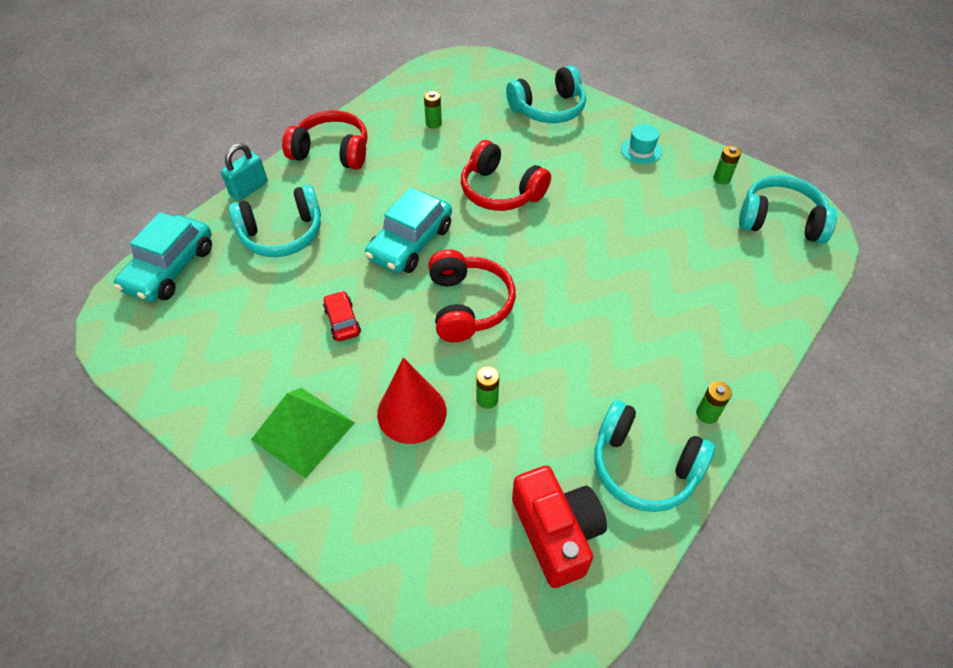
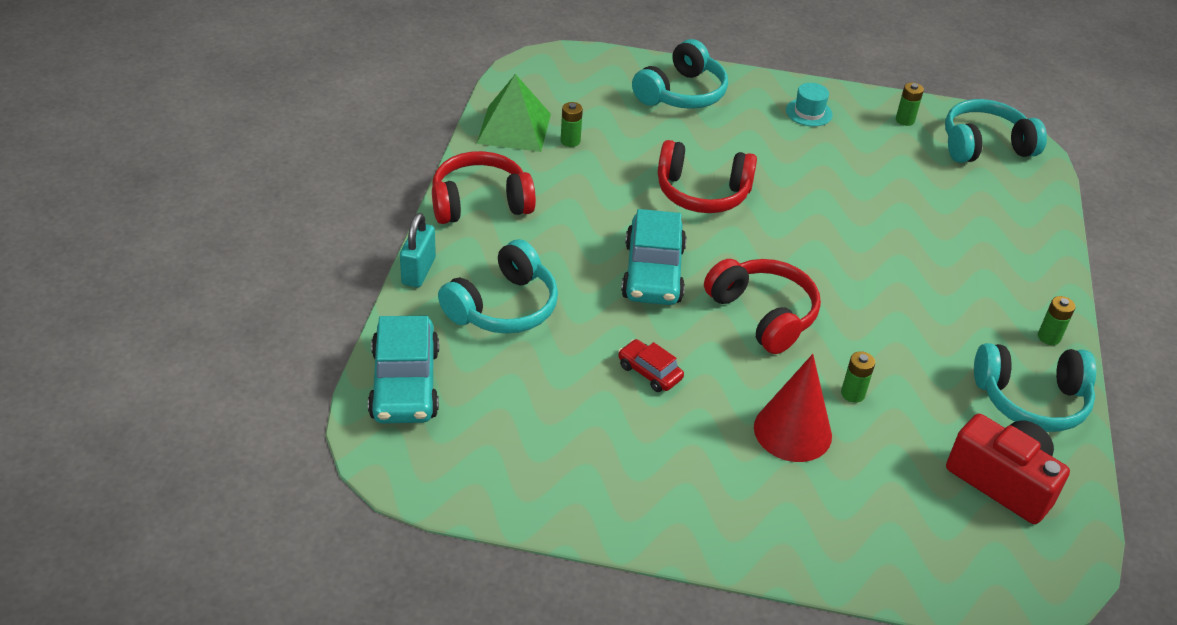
camera: 30 degrees left, 10 degrees down
green pyramid [251,388,355,478] -> green pyramid moved to [476,74,551,152]

